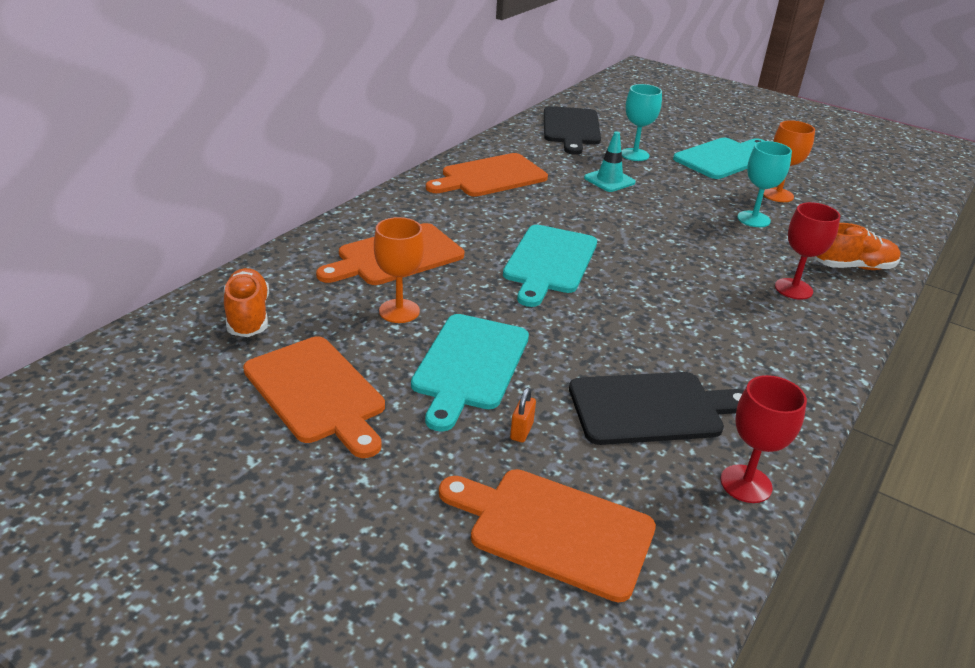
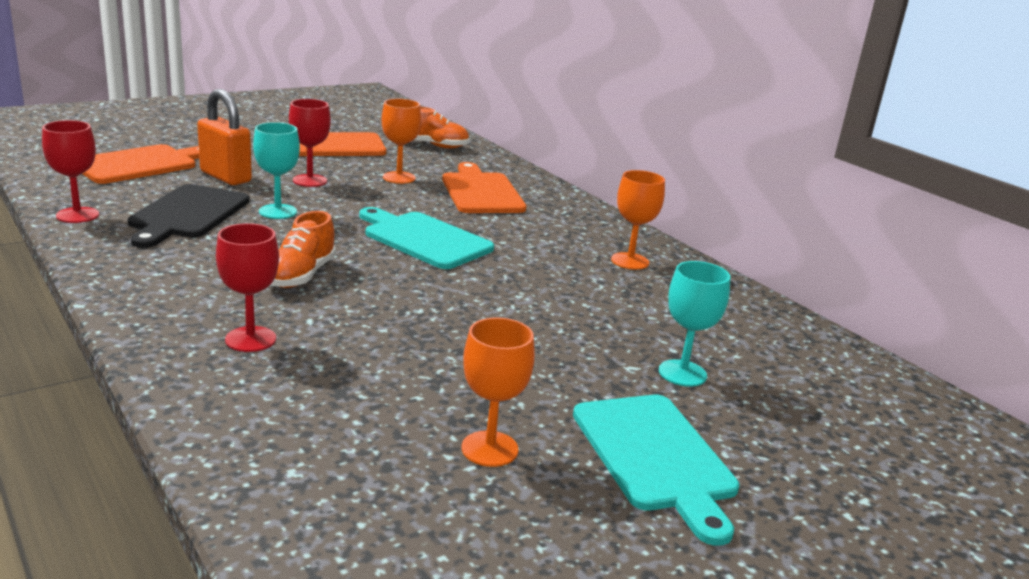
camera: 110 degrees right, 10 degrees down
turquoise cutting board [411,314,529,432] -> red goblet [289,99,331,187]
orange cutting board [426,153,548,197] -> orange goblet [611,170,665,270]
orange padlock [510,387,536,442] -> orange padlock [197,89,252,185], size x2.32
black cutting board [544,106,601,155] -> none
turquoise traffic cone [584,131,636,192] -> none
turquoise goblet [737,141,792,227] -> turquoise goblet moved to [253,122,300,219]
orange shoe [815,223,901,270] -> orange shoe moved to [271,211,336,288]

